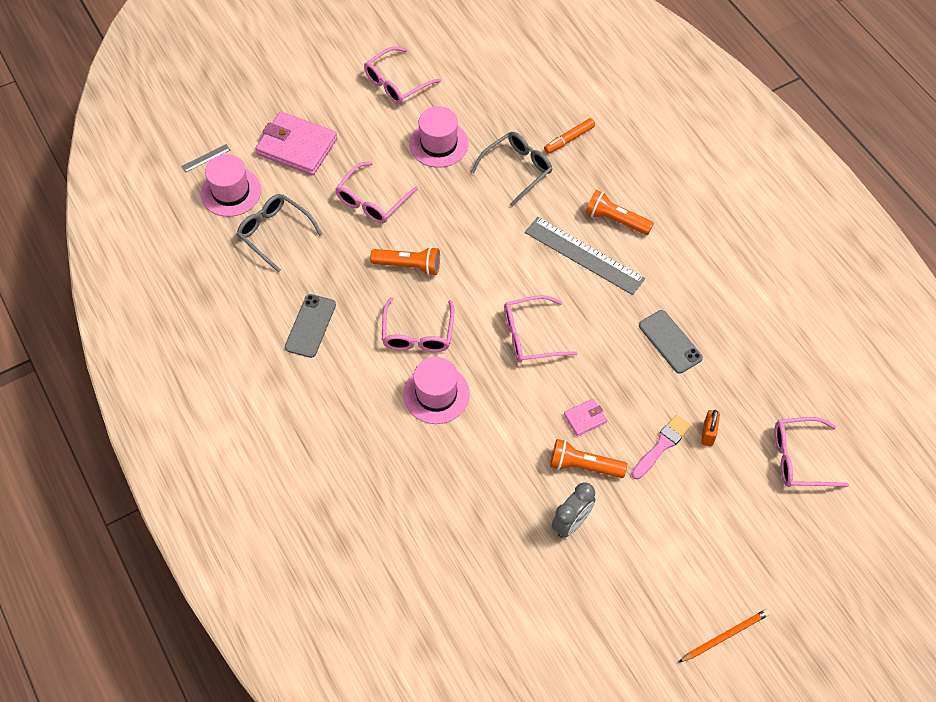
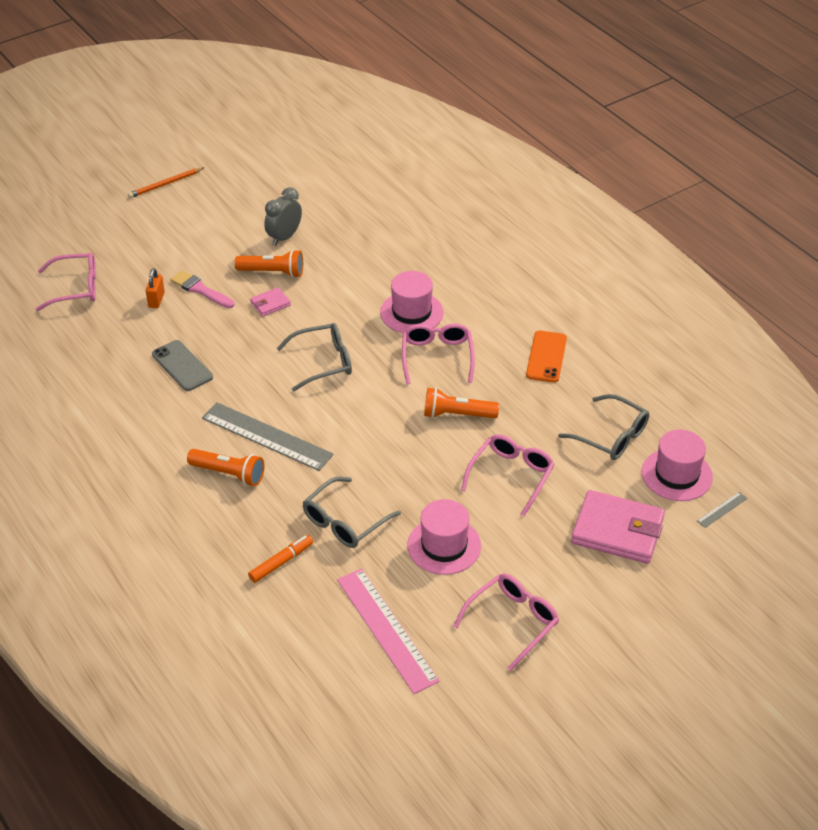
camera: 175 degrees right, 15 degrees down
grey phone [285,294,336,358] -> orange phone [526,331,567,383]
pink glasses [504,295,578,363] -> grey glasses [277,323,352,391]
pink brush [631,414,691,479] -> pink brush turned 90 degrees clockwise [170,270,234,308]
none -> pink ruler [337,568,440,694]

